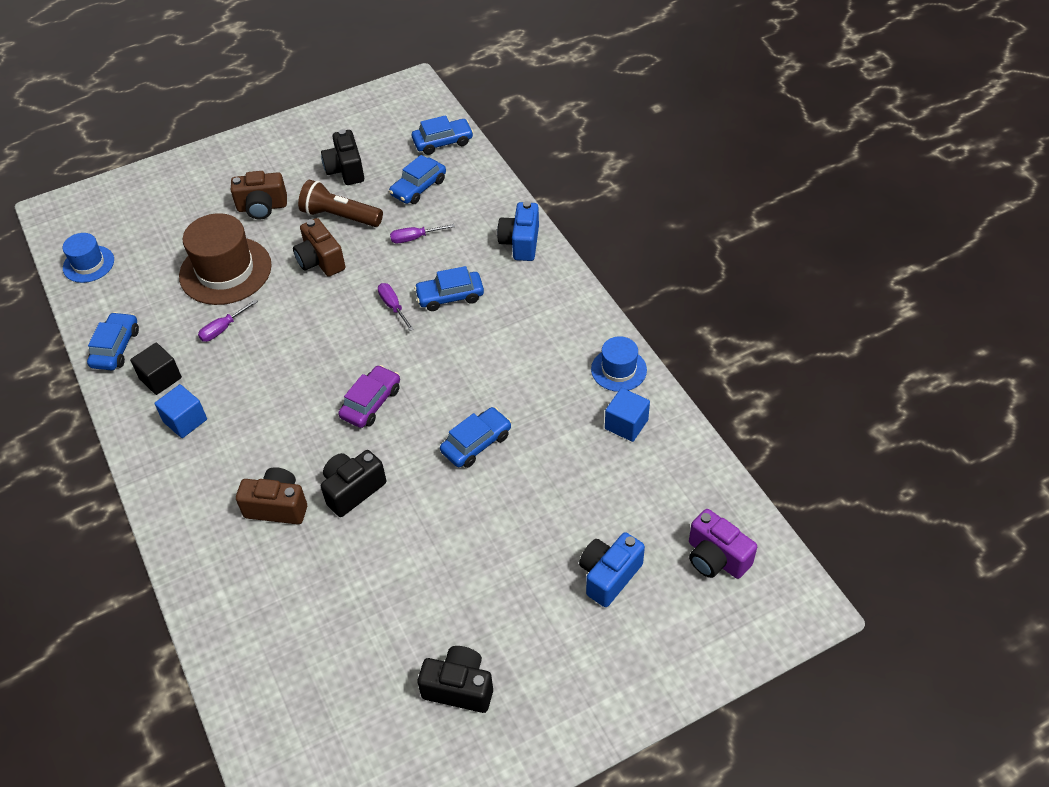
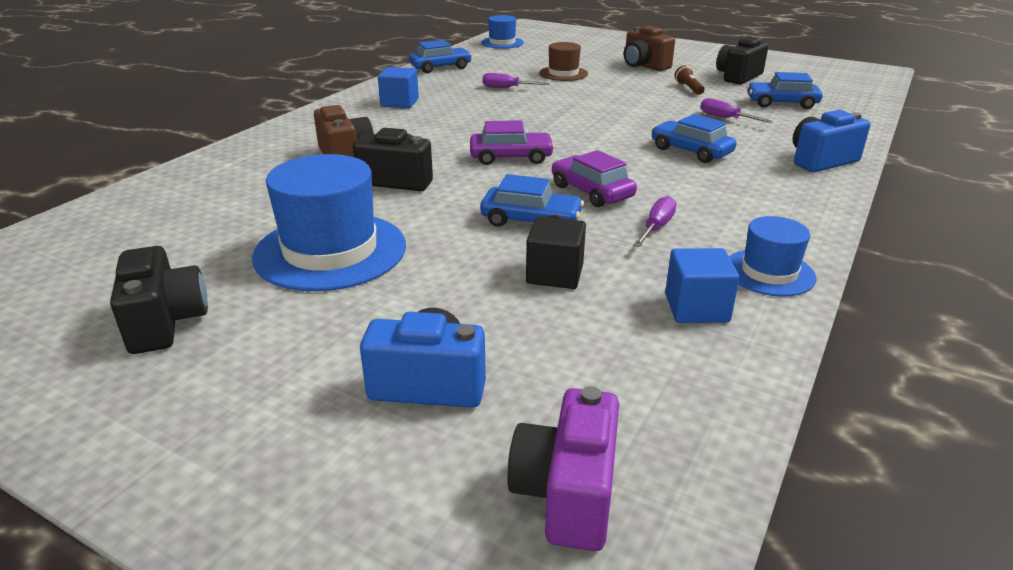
camera: 55 degrees right, 20 degrees down
black cube [130,343,182,395] -> black cube moved to [526,217,586,289]
brown hat [179,213,272,305] -> brown hat [539,42,588,81], size x0.56
brown camera [293,218,345,277] -> none
brown flashlight [298,180,383,227] -> brown flashlight [674,66,705,95], size x0.50
purple screwdriver [378,283,414,331] -> purple screwdriver moved to [634,196,677,247]
blue car [412,115,473,155] -> none
none -> blue hat [252,154,406,291]
none -> purple car [552,150,637,207]

